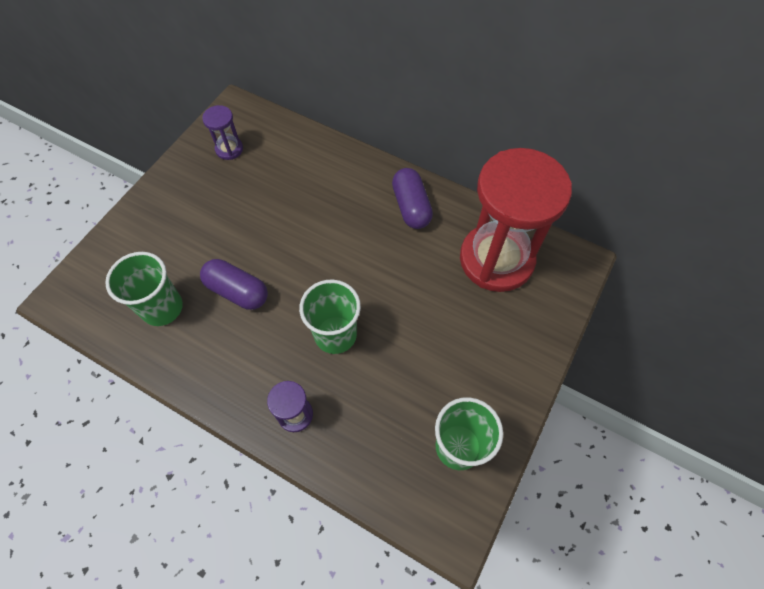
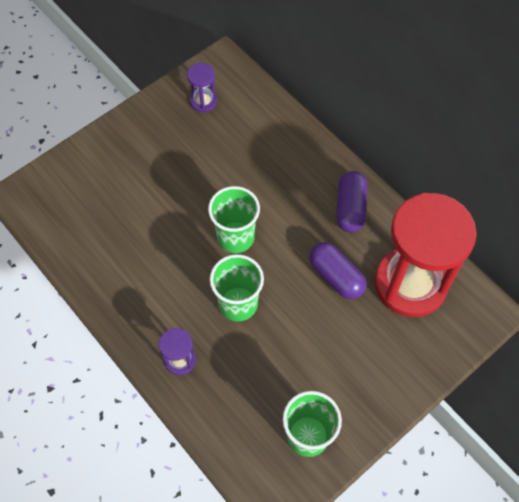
camera: 20 degrees right, 0 degrees up
green cup [105,252,183,326] -> green cup moved to [208,186,260,253]
purple capsule [200,259,268,310] -> purple capsule moved to [309,242,366,299]

